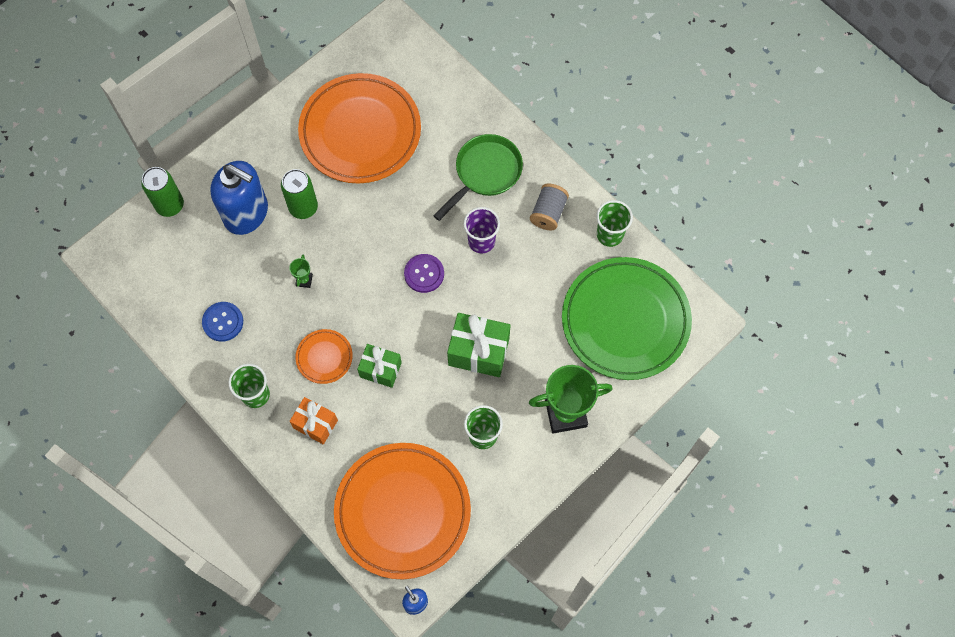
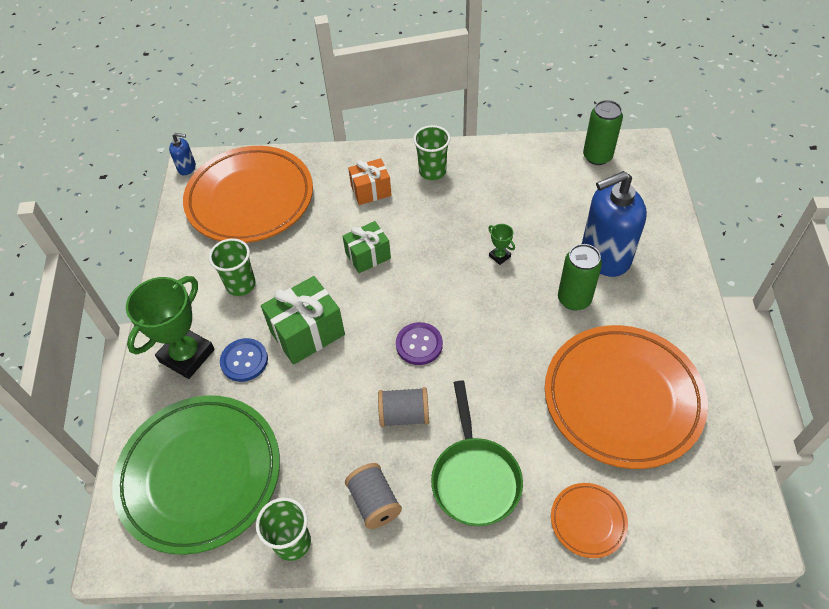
camera: 135 degrees right, 15 degrees down
green can [141,167,184,217] -> green can moved to [583,100,623,165]
blue button [202,302,243,342] -> blue button moved to [220,338,268,382]
orange plate [296,329,353,384] -> orange plate moved to [551,483,628,558]
purple cup [464,207,500,253] -> grey spool [378,387,429,427]

